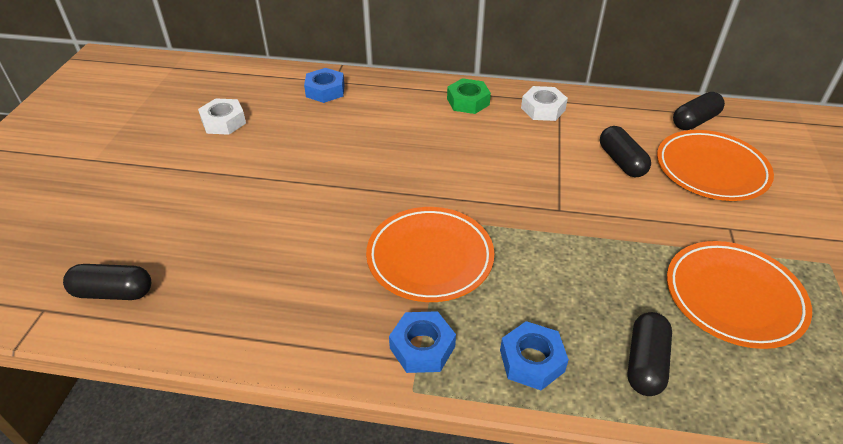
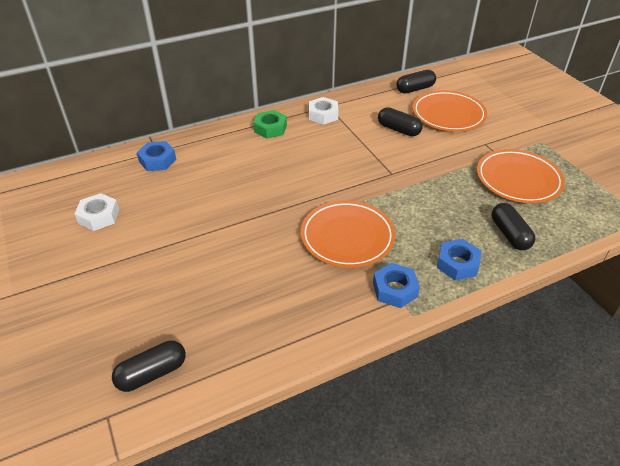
camera: 35 degrees left, 0 degrees up
black capsule [673,92,725,130] -> black capsule turned 45 degrees clockwise [396,70,436,93]

